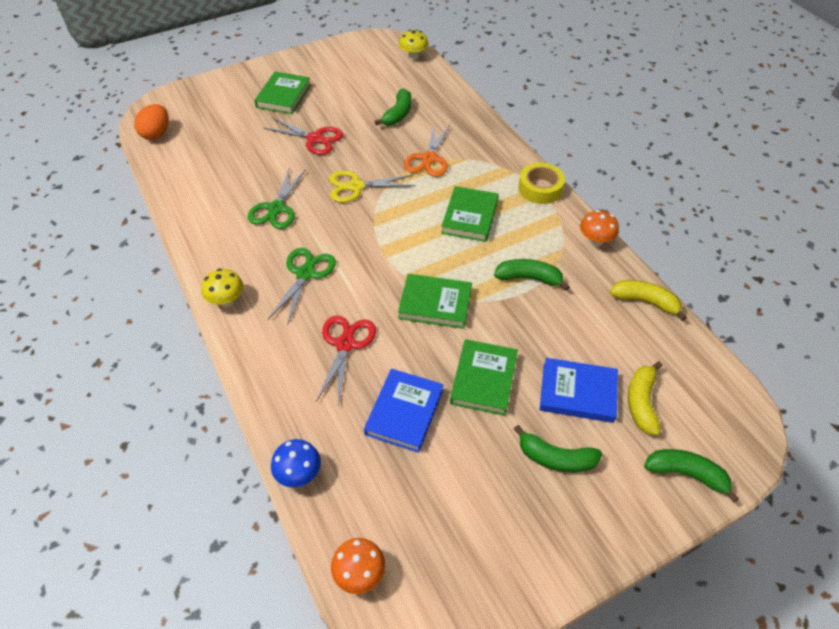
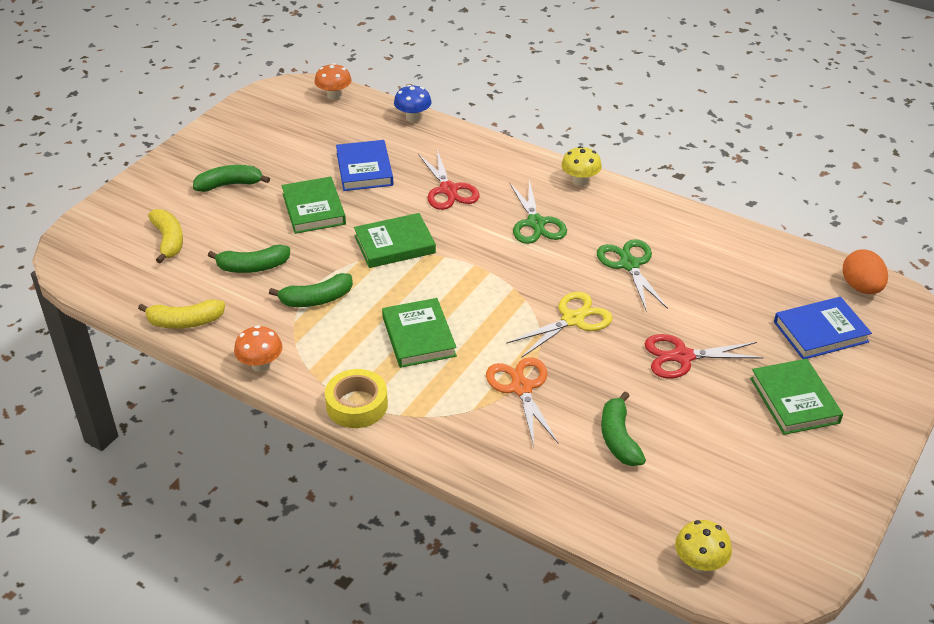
camera: 150 degrees right, 10 degrees down
blue book [540,358,618,423] -> blue book moved to [774,297,872,359]
green banana [644,449,739,503] -> green banana moved to [208,245,290,273]

